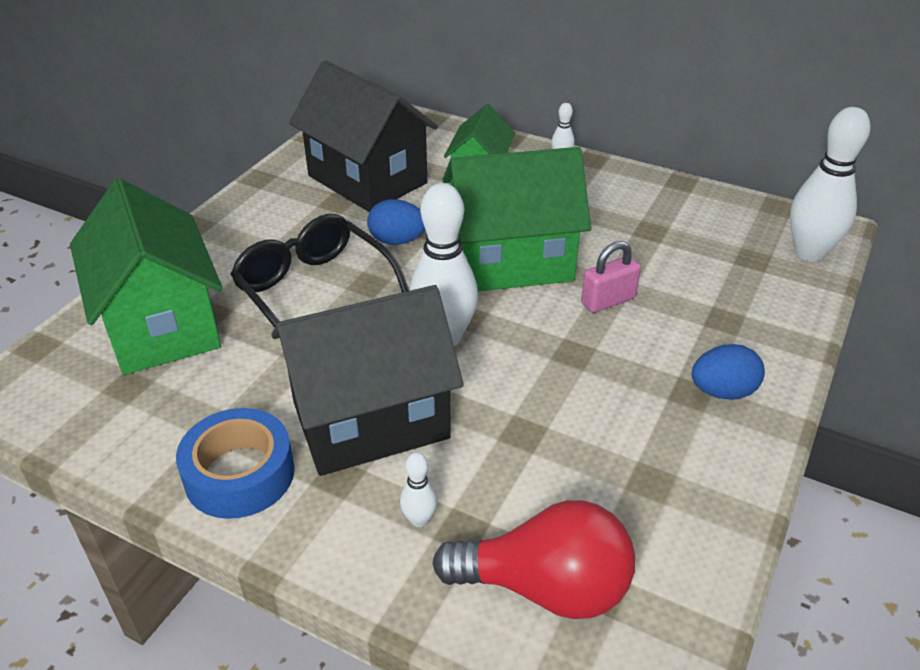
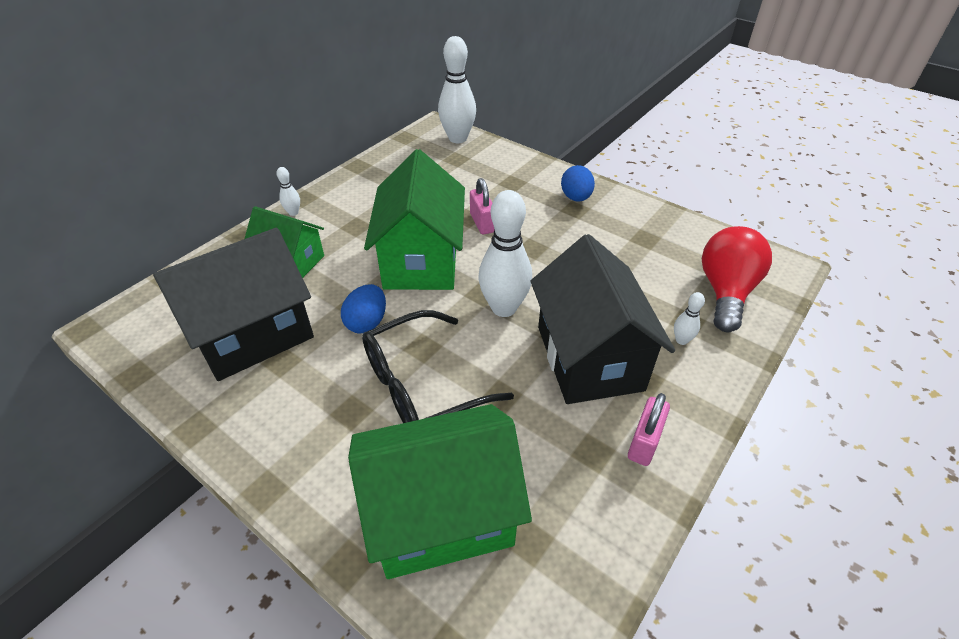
camera: 80 degrees left, 5 degrees up
blue tape [176,408,295,519] -> pink padlock [628,393,670,466]

